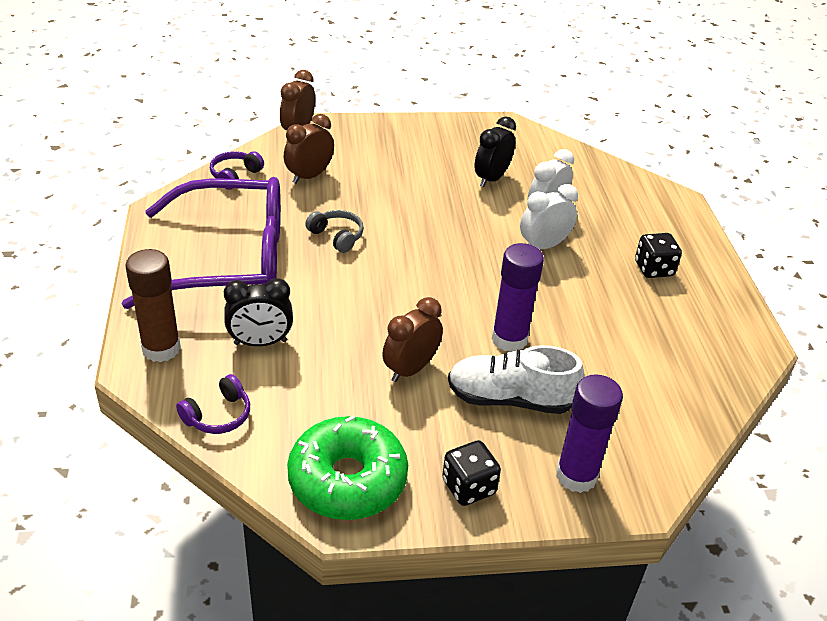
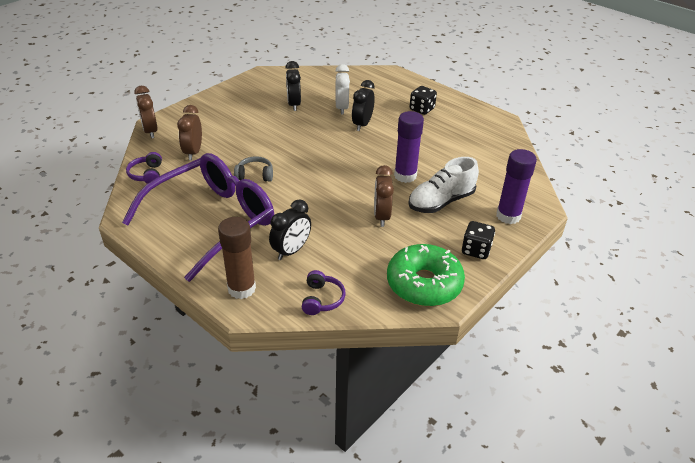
camera: 40 degrees left, 0 degrees up
white clock [520,184,578,249] -> black clock [352,80,375,131]

